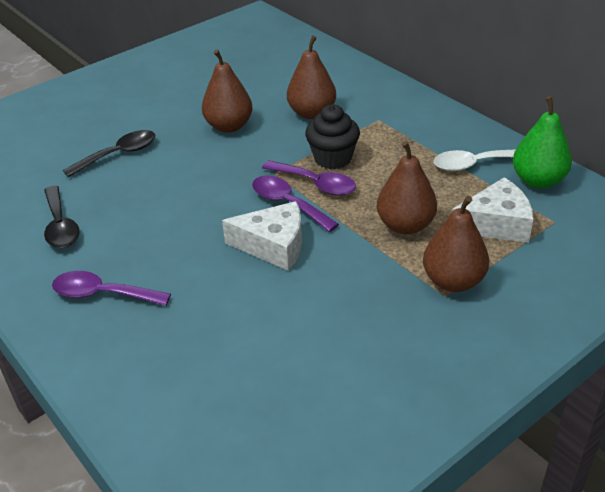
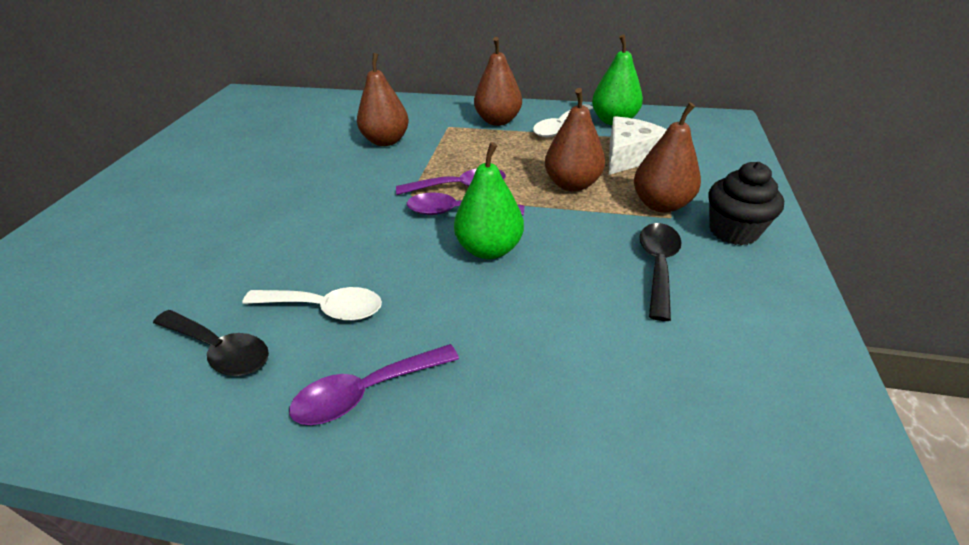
camera: 40 degrees left, 0 degrees up
black spoon [63,130,155,177] -> black spoon moved to [639,223,682,321]
brown pear [202,50,252,133] -> brown pear moved to [474,37,522,126]
white cheese [222,201,302,271] -> green pear [454,142,524,259]
black cupcake [305,104,360,169] -> black cupcake moved to [708,162,784,245]
none -> white spoon [243,287,382,321]

